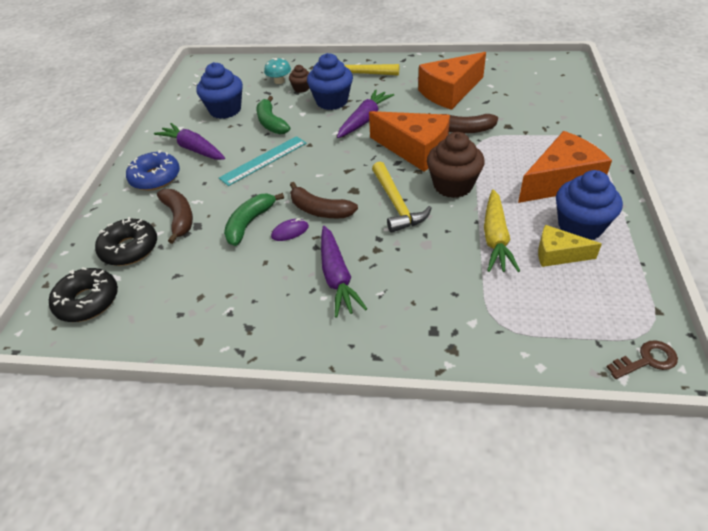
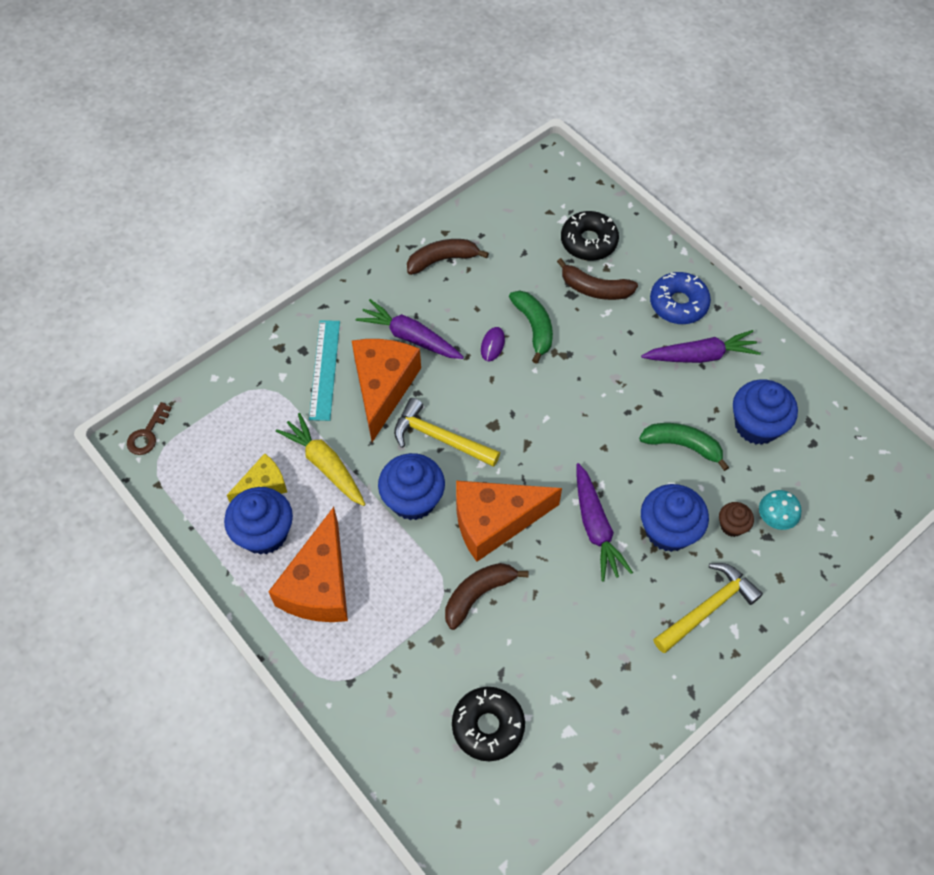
camera: 130 degrees right, 15 degrees up
black donut [49,267,118,322] -> black donut moved to [452,687,525,761]
turquoise ruler [219,136,307,186] -> turquoise ruler moved to [309,320,340,421]
brown banana [290,182,358,218] -> brown banana moved to [407,239,489,275]
orange cheese [418,52,486,110] -> orange cheese moved to [352,339,421,442]
brown cupcake [427,132,485,198] -> blue cupcake [378,453,445,520]

